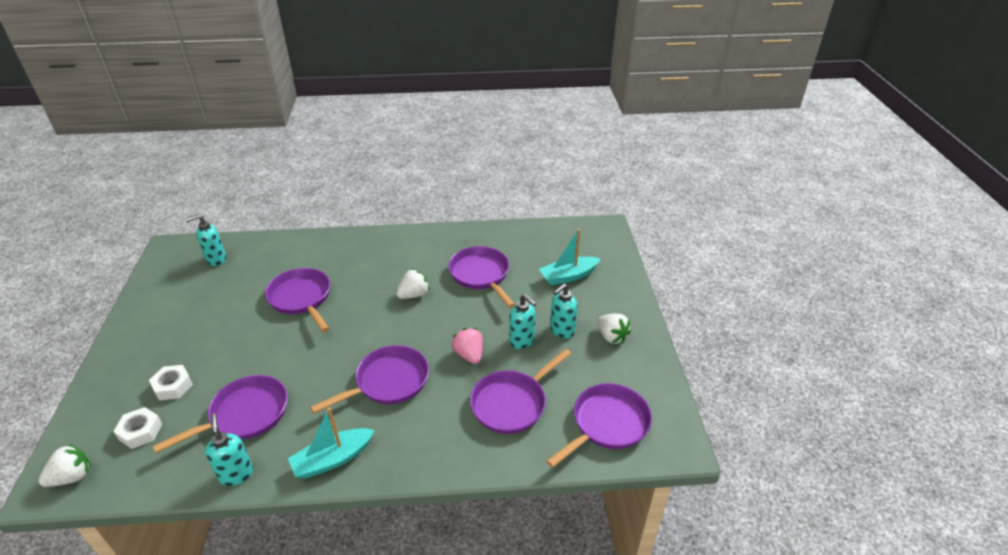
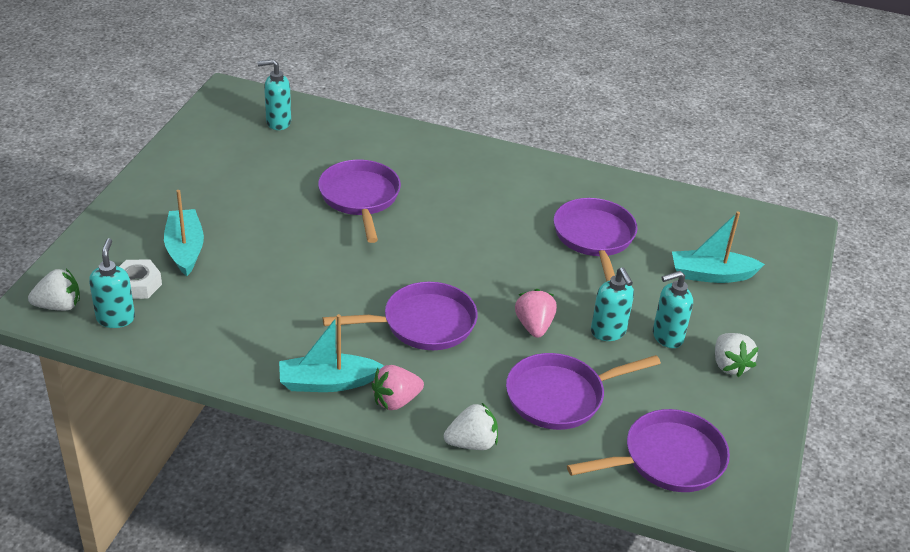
camera: 20 degrees right, 0 degrees up
white nut [149,365,193,401] -> turquoise boat [164,190,204,276]
purple pan [153,375,287,453] -> none
turquoise soap dispenser [205,414,253,486] -> turquoise soap dispenser moved to [89,238,135,328]
white strawberry [396,269,430,299] -> white strawberry moved to [444,403,498,450]
none -> pink strawberry [372,365,424,410]

